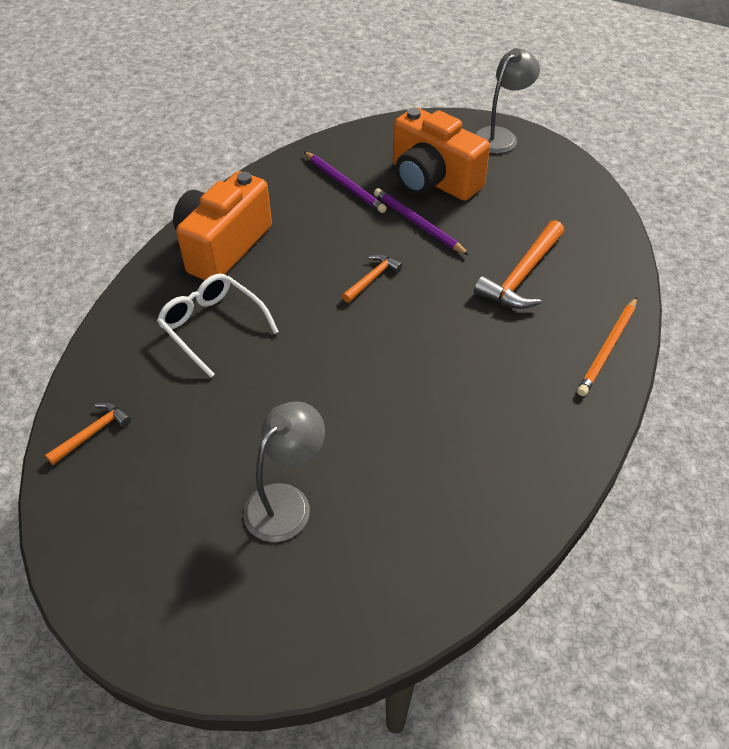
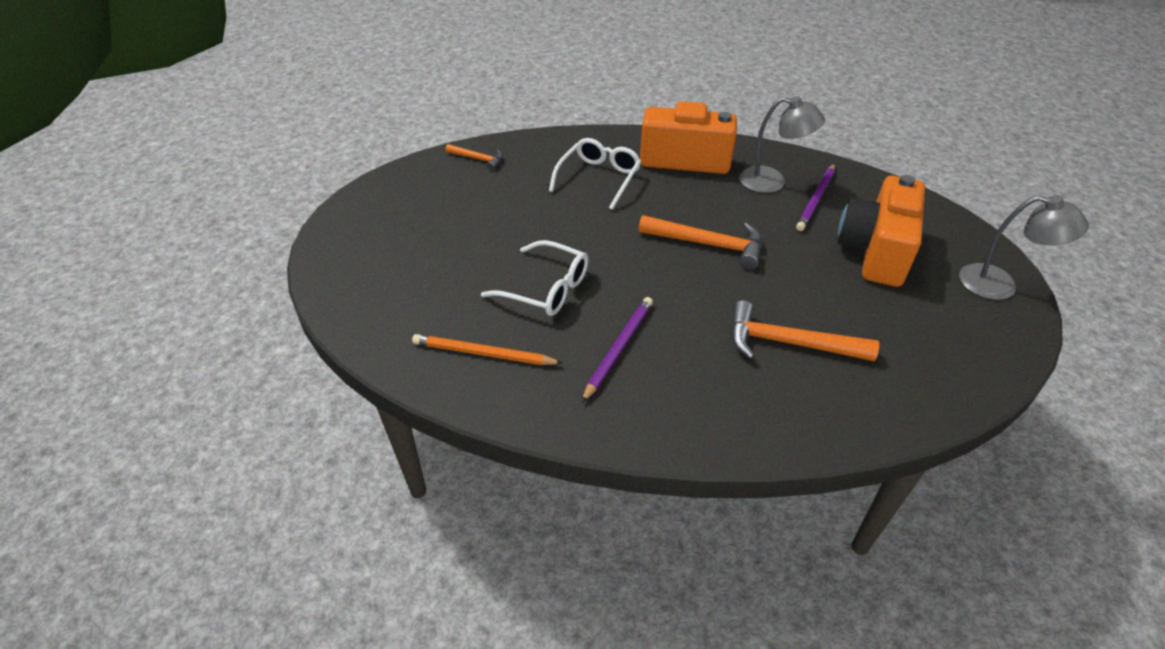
camera: 70 degrees right, 5 degrees down
grey lamp [243,401,325,542] -> grey lamp moved to [739,96,825,193]
orange hammer [342,254,403,303] -> orange hammer [639,215,762,270], size x1.79
purple pencil [374,188,469,255] -> purple pencil moved to [581,297,653,403]
orange pencil [577,297,637,396] -> orange pencil moved to [412,334,563,365]
none -> white glasses [481,240,588,316]

